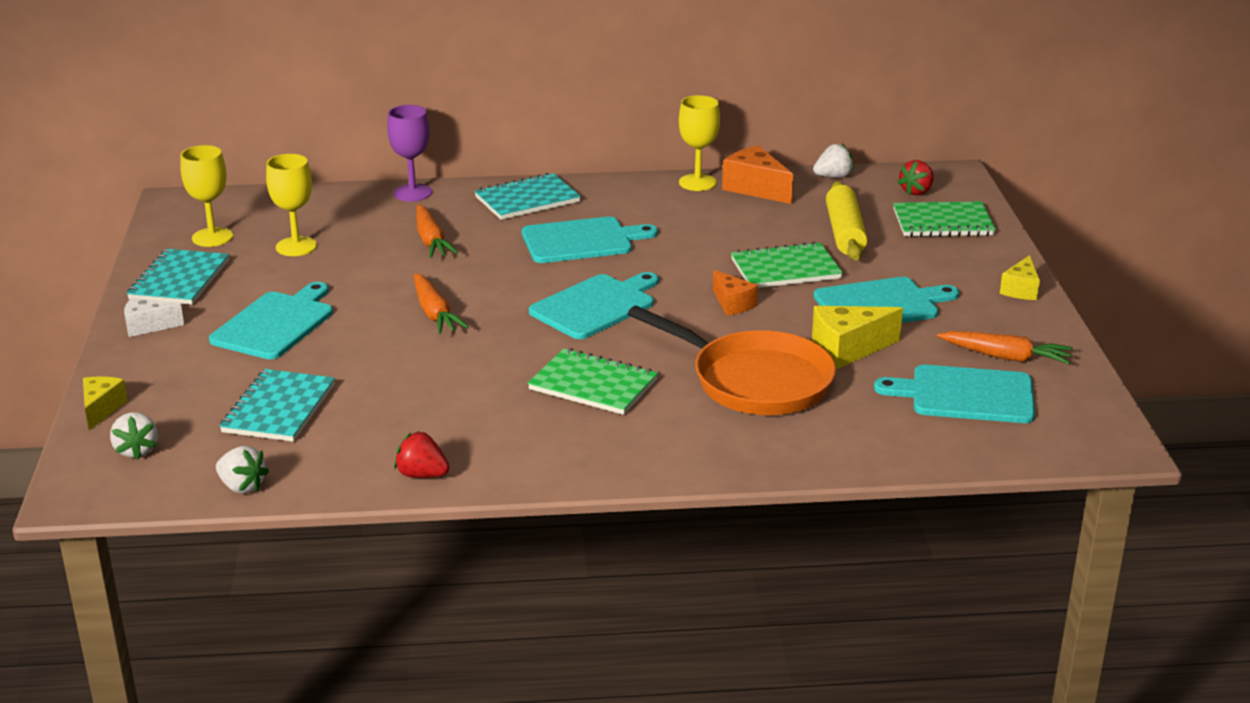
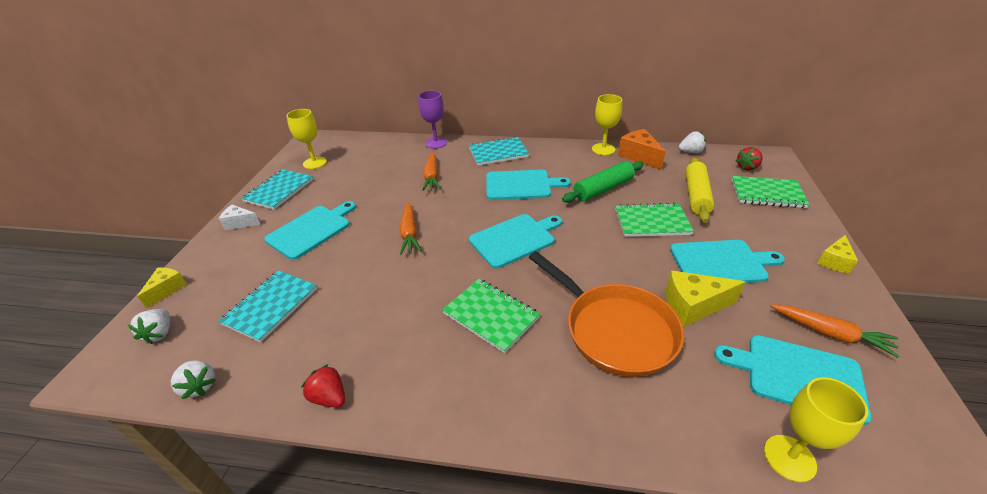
camera: 15 degrees right, 10 degrees up
yellow goblet [266,154,317,256] -> yellow goblet moved to [764,377,868,482]
orange cheese [713,270,758,316] -> none
none -> green rolling pin [562,161,644,203]

